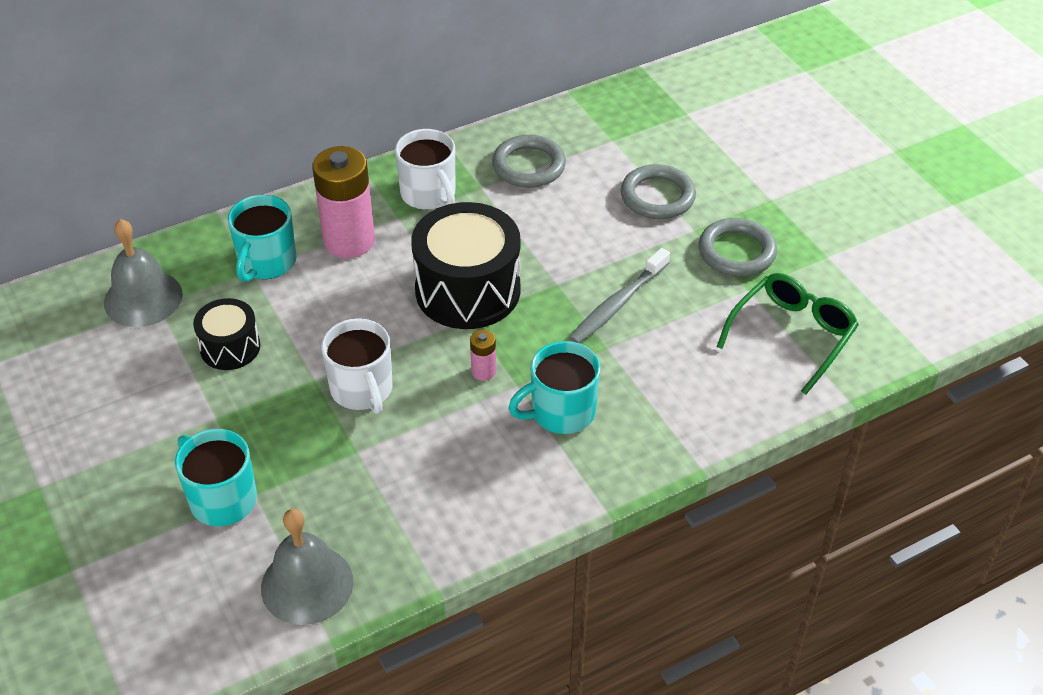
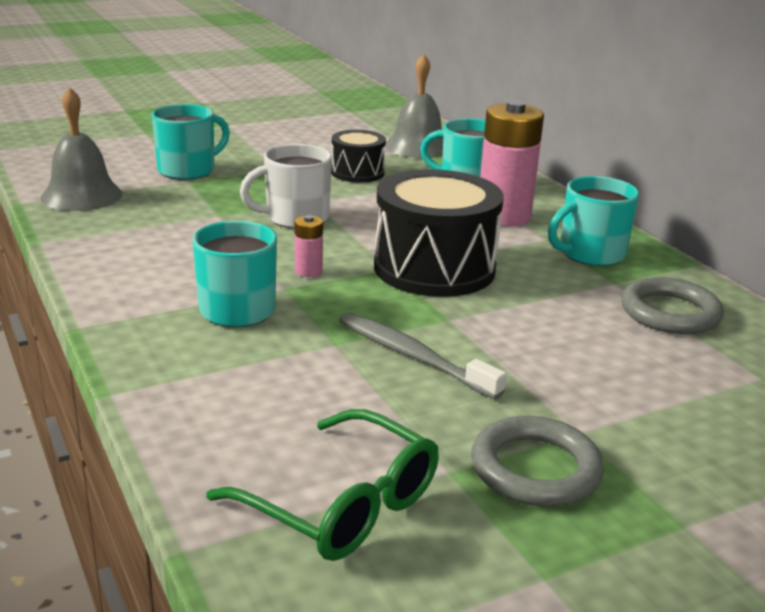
camera: 90 degrees right, 20 degrees down
white mug [395,129,455,210] -> turquoise mug [548,176,639,266]
grey ring [621,164,696,219] -> none

